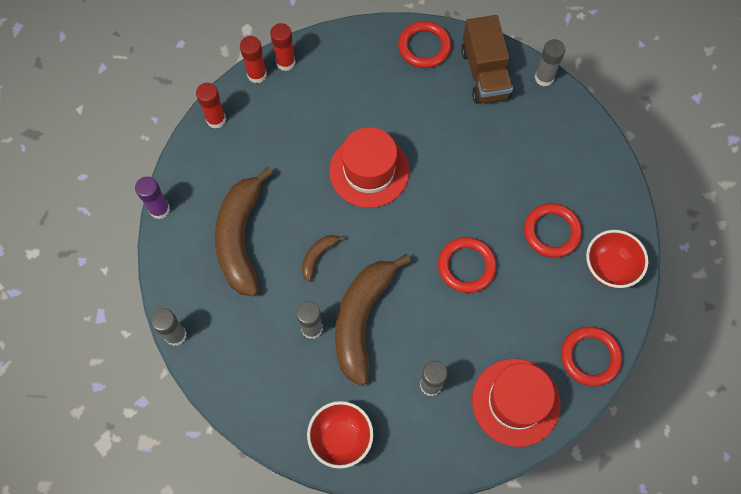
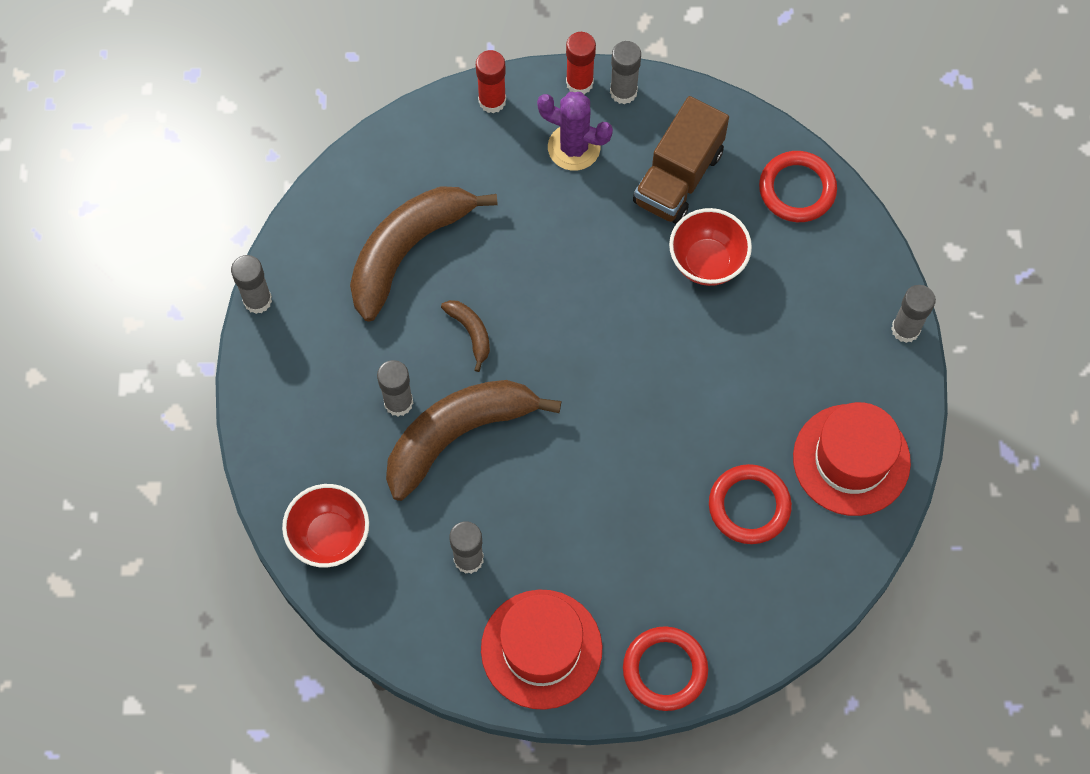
camera: 40 degrees right, 0 degrees up
purple glue stick [135,177,170,219] -> none
red glue stick [270,23,296,71] -> grey glue stick [610,41,641,104]
brown banana [302,235,345,282] -> brown banana turned 75 degrees clockwise [441,300,490,372]
red hat [329,127,410,208] -> red hat moved to [793,402,911,516]
red ring [438,237,497,293] -> none
brown truck [461,15,513,104] -> brown truck moved to [633,96,729,224]
red bowl [586,230,648,288] -> red bowl moved to [669,208,752,286]
none -> purple cactus [537,92,613,171]

